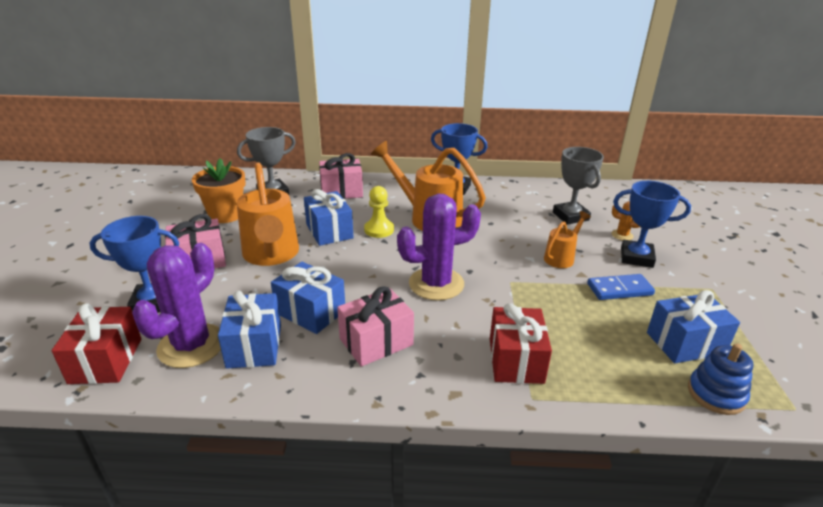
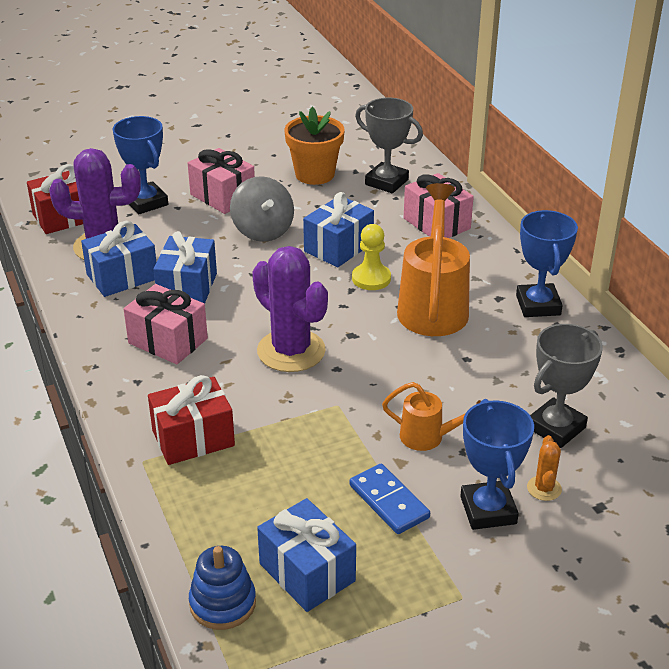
camera: 65 degrees right, 5 degrees up
orange watering can [237,162,299,266] -> grey spinning top [230,176,294,242]

